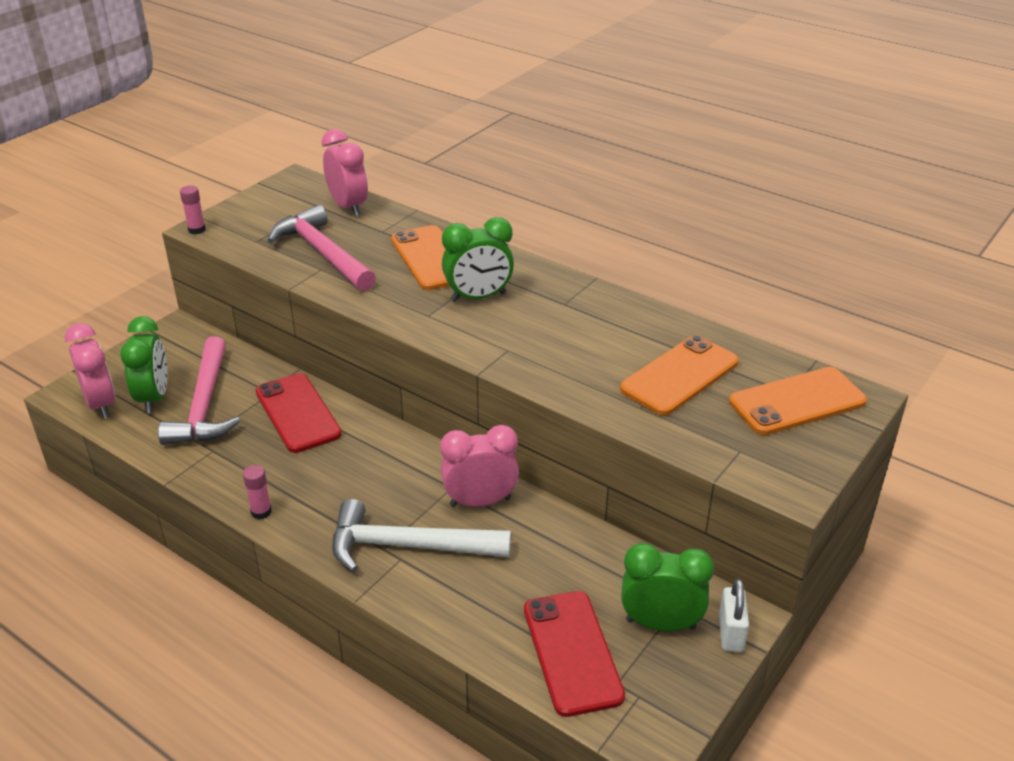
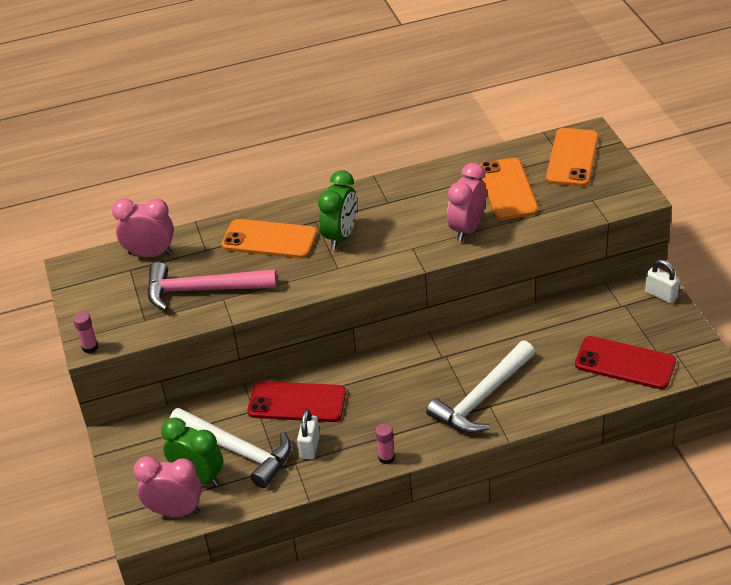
camera: 50 degrees left, 5 degrees up
pink hammer [158,336,240,445] -> white hammer [170,408,291,488]
pink clock [440,425,519,507] -> pink clock moved to [447,163,487,242]
green clock [621,543,714,631] -> none
none -> white padlock [297,409,320,459]

